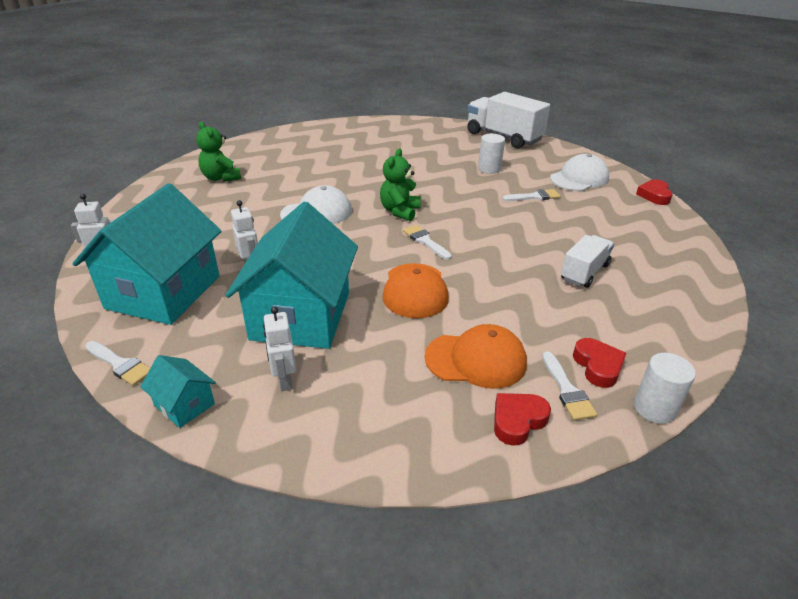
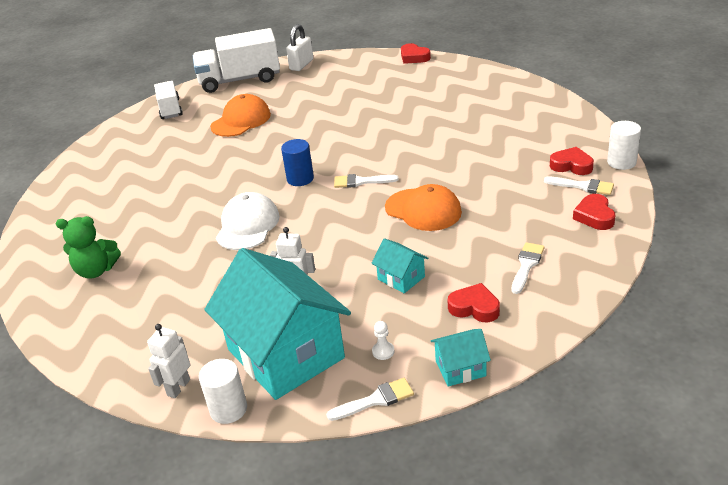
camera: 50 degrees left, 0 degrees up
turquoise house [226,202,358,349] -> turquoise house [371,238,428,293], size x0.43
white robot [263,306,296,391] -> red heart [448,283,500,322]
green teddy bear [380,148,421,221] -> blue cylinder [281,139,314,186]
orange cap [425,324,527,389] -> orange cap moved to [210,94,271,137]
white cylinder [478,134,505,174] -> white cylinder moved to [199,359,247,424]
white brush [502,189,561,201] -> white brush moved to [512,242,544,294]
white cap [550,154,609,191] -> none
white truck [561,235,614,288] -> white truck moved to [154,81,183,119]
none -> white padlock [286,24,313,71]
none -> white pawn [372,321,395,360]

